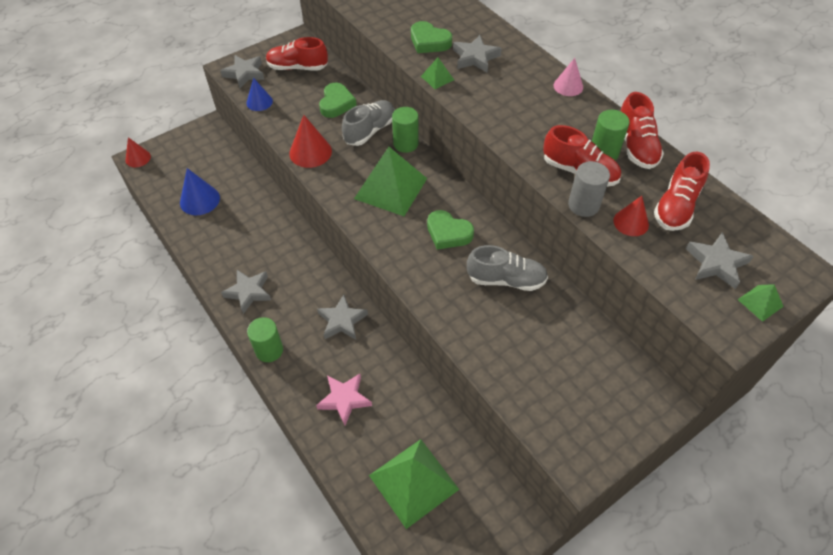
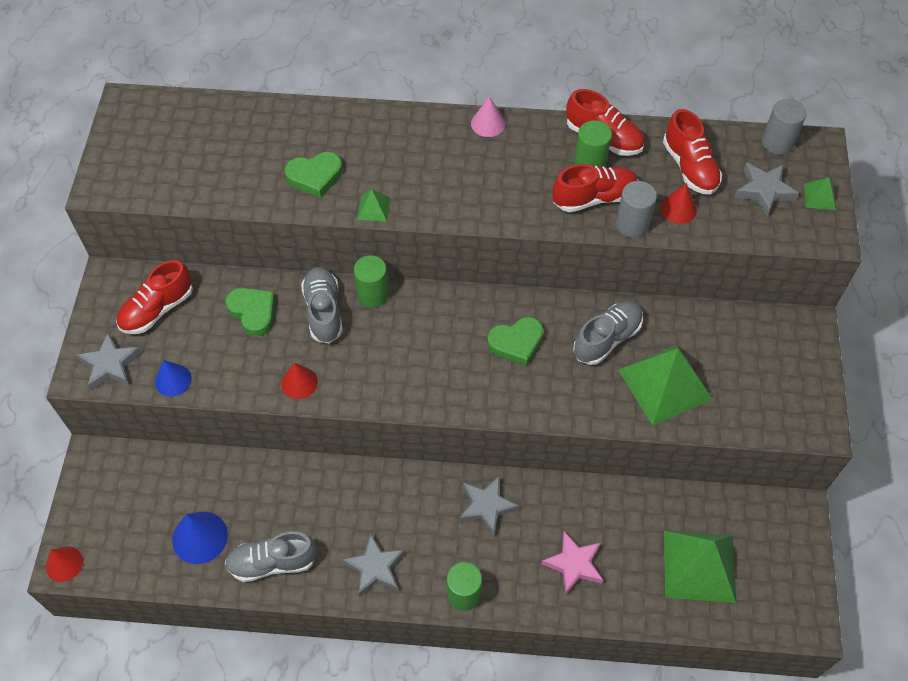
camera: 50 degrees left, 5 degrees up
red cone [289,115,332,168] -> red cone [281,363,318,399], size x0.66
green pyramid [354,147,427,216] -> green pyramid moved to [618,345,712,426]
grey star [453,35,502,72] -> none
none -> grey shoe [225,531,317,582]
none -> grey cylinder [762,99,807,155]

